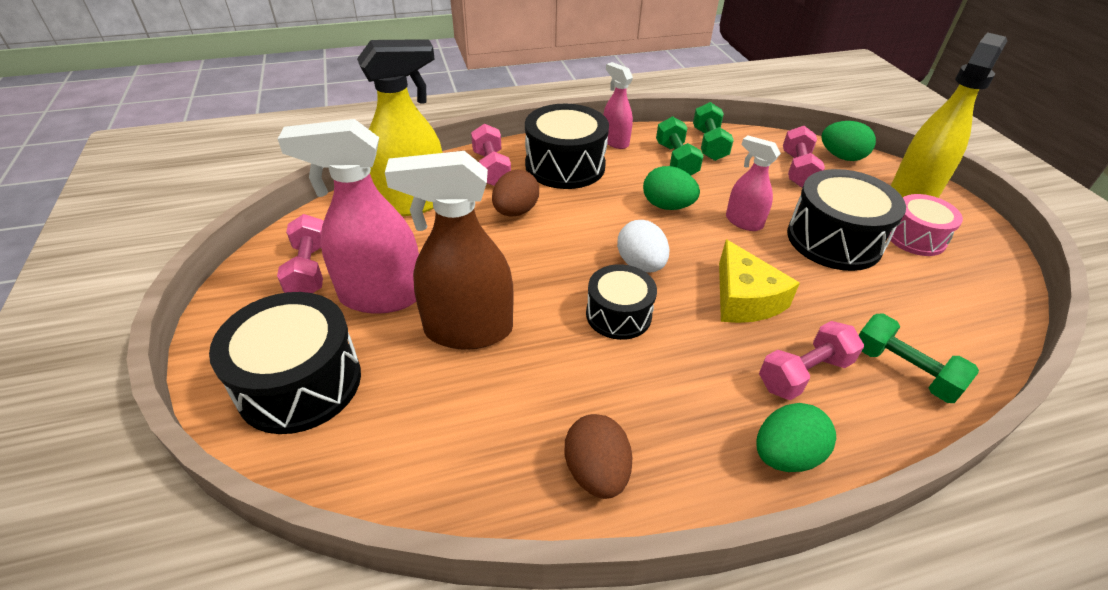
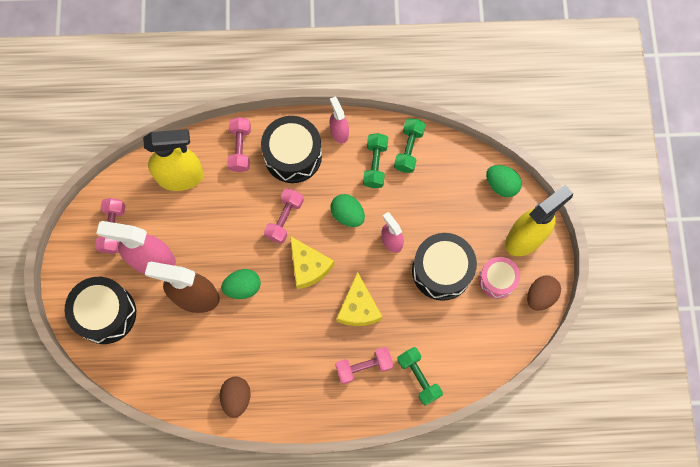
camera: 15 degrees right, 30 degrees up
brown egg [492,170,539,217] -> brown egg moved to [527,276,561,311]
black drum [586,264,657,340] -> none
white egg [617,220,669,273] -> yellow cheese [290,236,334,289]
green egg [756,403,836,472] -> green egg moved to [221,269,261,299]
pink dumbbell [783,126,825,188] -> pink dumbbell moved to [264,188,304,244]

